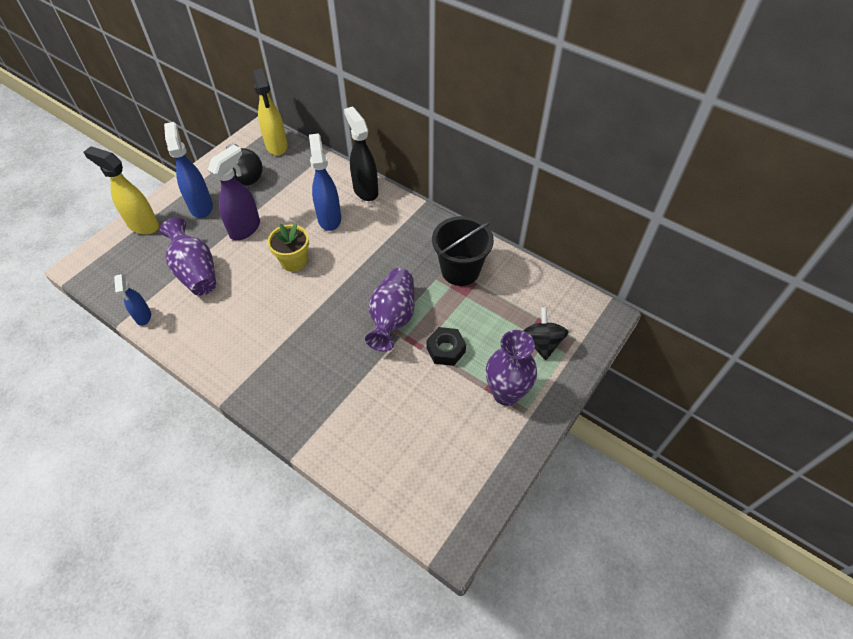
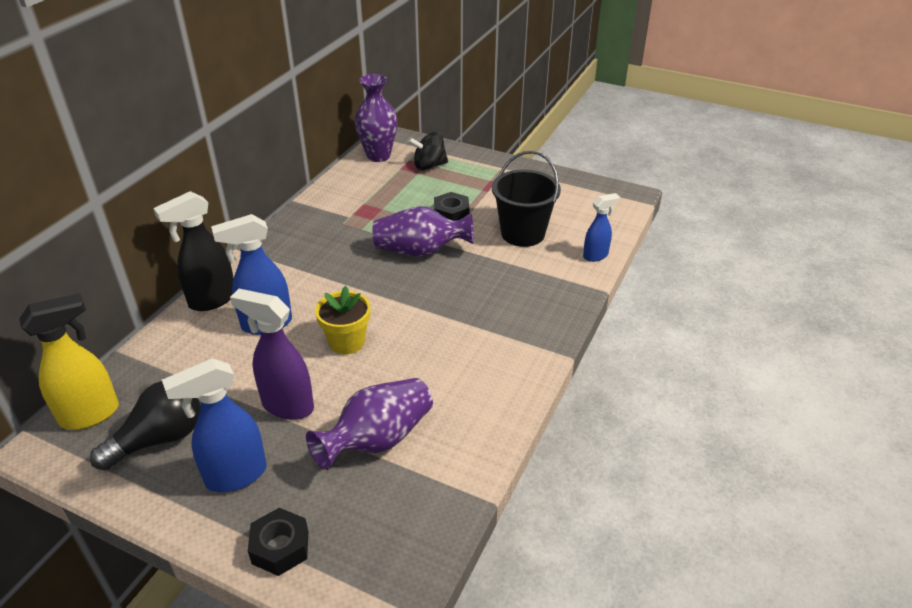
camera: 100 degrees left, 15 degrees down
yellow spray bottle [83,146,159,235] -> black nut [248,508,308,576]
blue spray bottle [114,274,151,326] -> blue spray bottle moved to [583,193,620,262]
black bucket [432,216,494,286] -> black bucket moved to [492,151,561,247]
purple vase [486,330,537,406] -> purple vase moved to [354,74,398,162]

